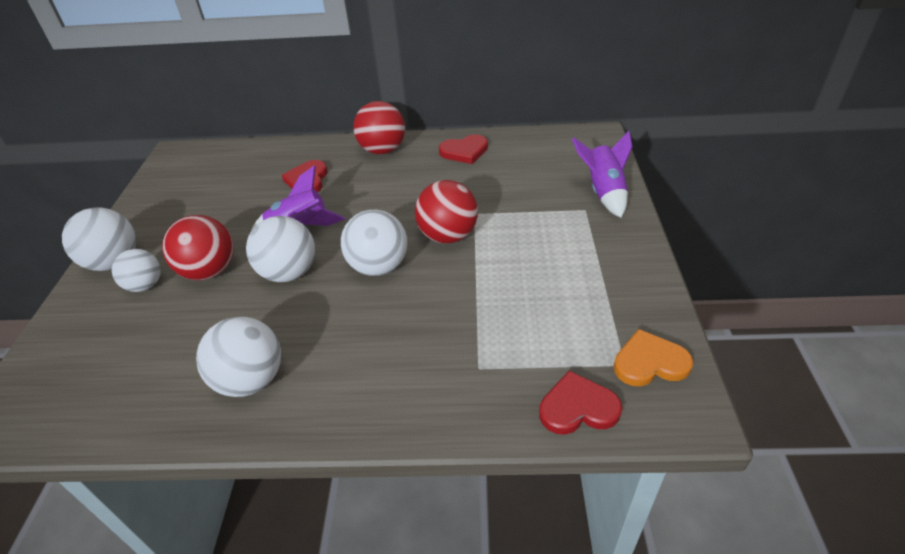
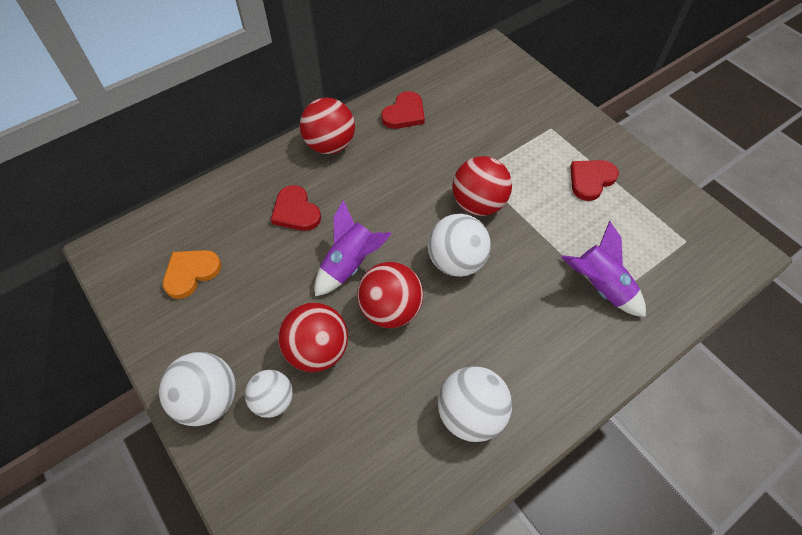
camera: 40 degrees left, 15 degrees up
white ball [246,216,315,282] -> red ball [357,262,424,328]
red heart [539,371,622,435] -> red heart moved to [570,160,619,201]
purple rocket [572,131,632,218] -> purple rocket moved to [561,221,646,317]
orange heart [614,329,693,386] -> orange heart moved to [163,250,221,299]

